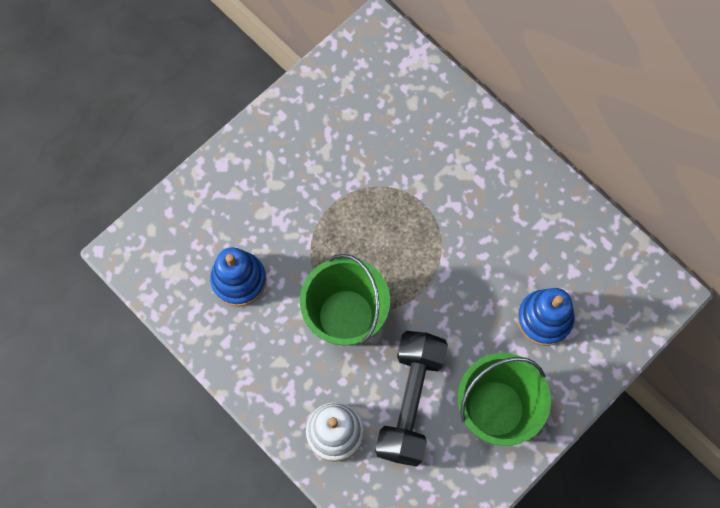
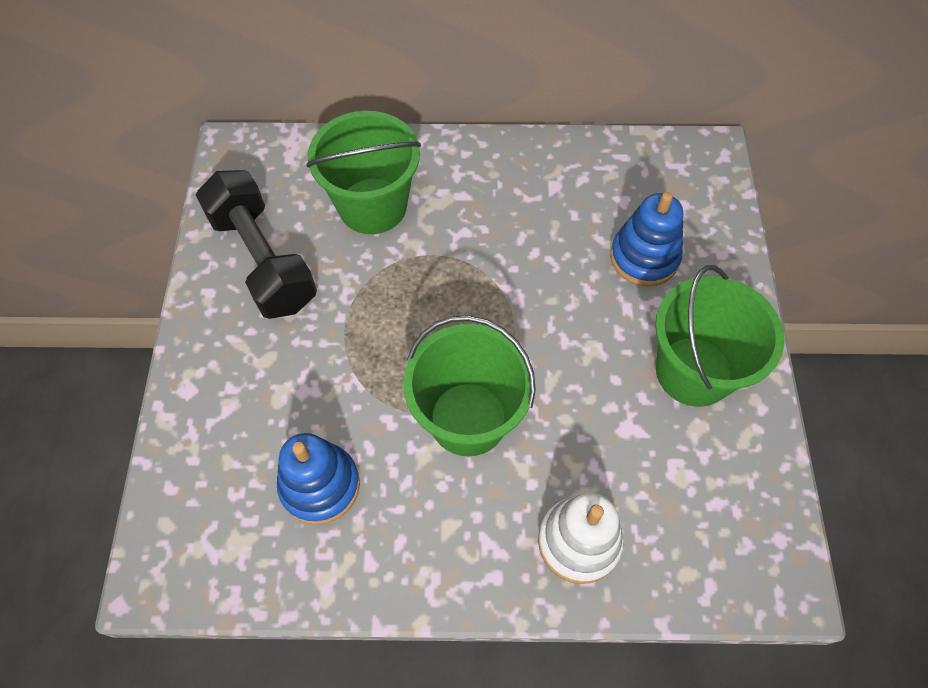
camera: 45 degrees left, 10 degrees down
black dumbbell [375,331,448,467] -> black dumbbell moved to [196,170,317,319]
none -> green bucket [306,111,421,234]

